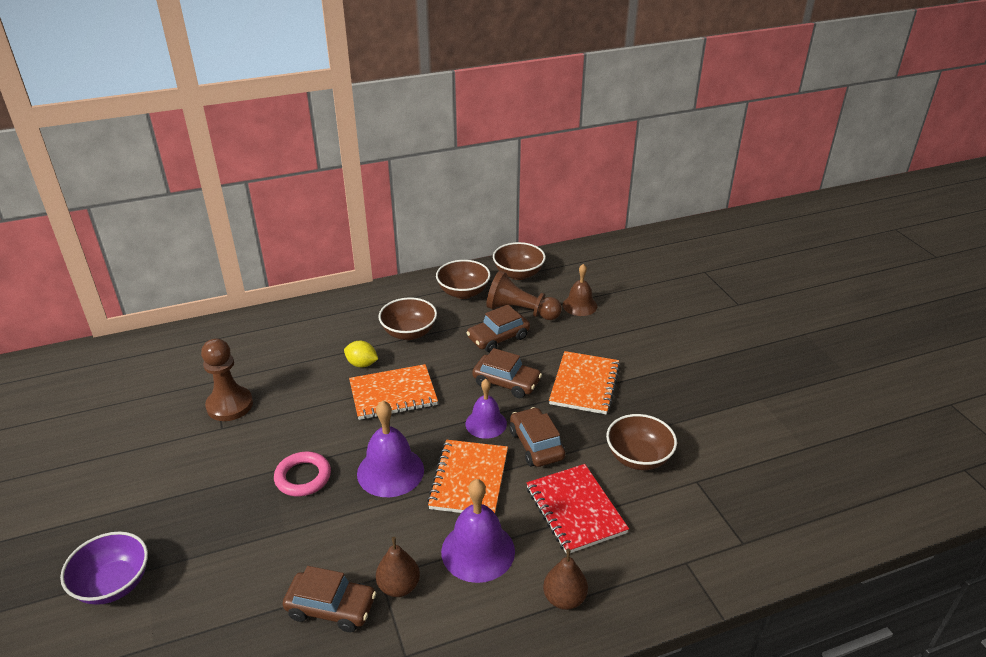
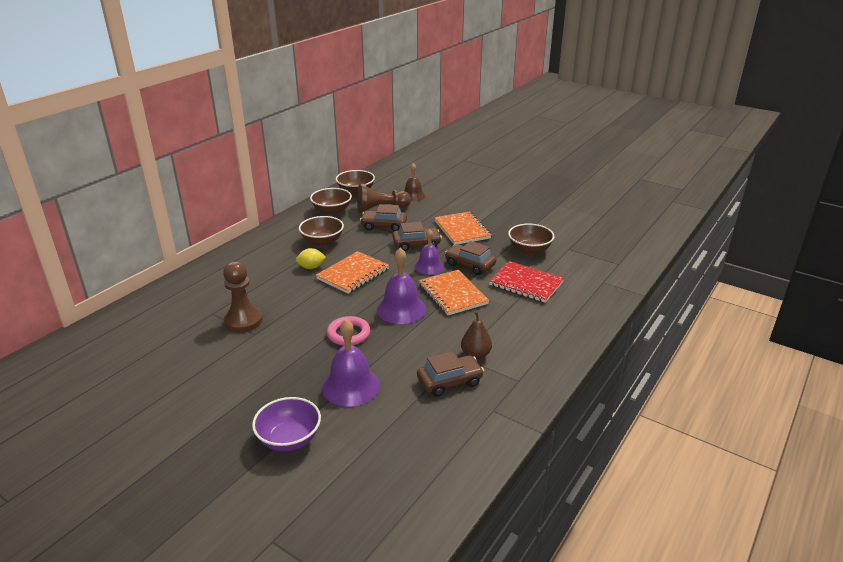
camera: 35 degrees left, 5 degrees down
purple bell [441,479,515,583] -> purple bell moved to [322,319,380,407]
brown car [466,305,530,352] -> brown car turned 75 degrees clockwise [360,204,407,231]
brown pear [543,549,588,610] -> none

